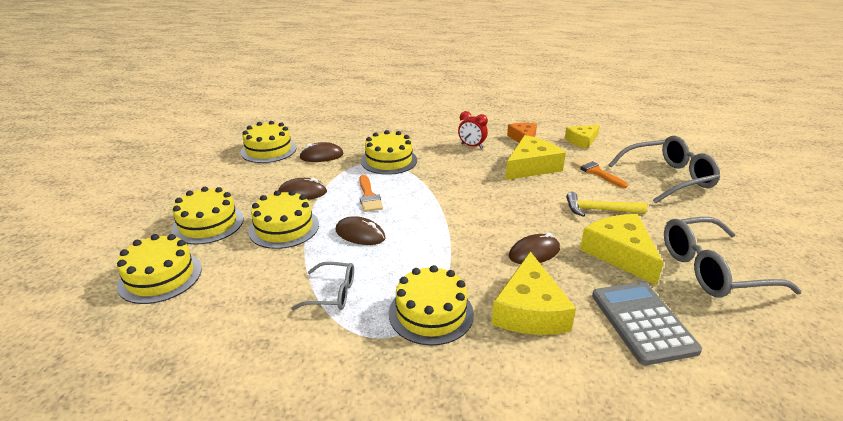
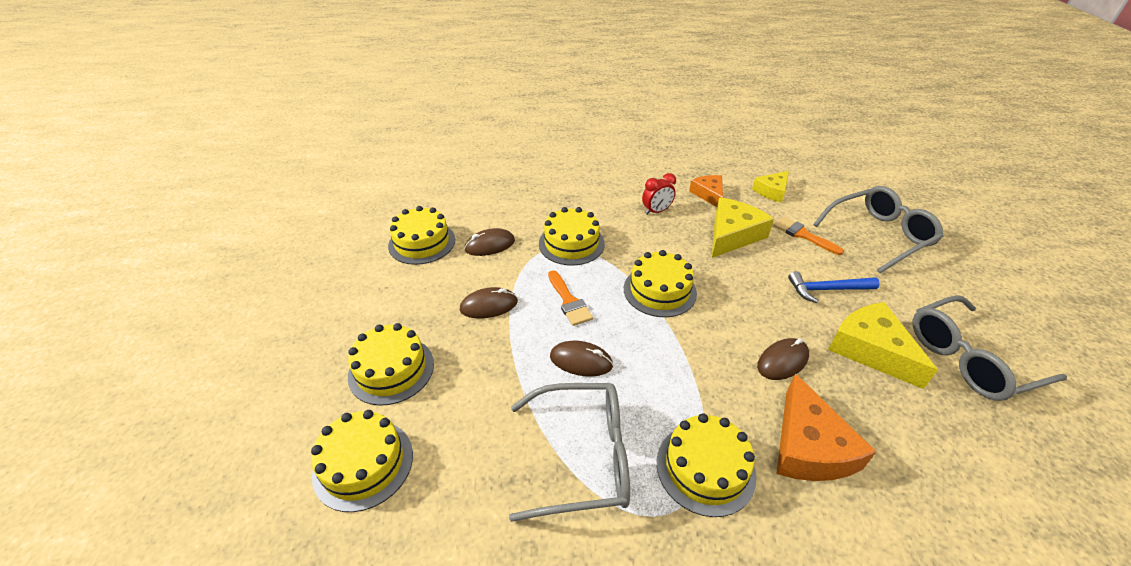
camera: 10 degrees left, 10 degrees up
yellow cake [248,190,319,249] -> yellow cake moved to [624,250,697,317]
grey glasses [291,262,354,310] -> grey glasses [509,383,630,522], size x1.83
red clock [458,111,488,149] -> red clock turned 45 degrees counterclockwise [642,173,676,215]
yellow cheese [491,251,576,335] -> orange cheese [777,373,877,481]
yellow hammer [566,192,647,217] -> blue hammer [788,271,879,303]
grey calculator [592,282,702,365] -> none

